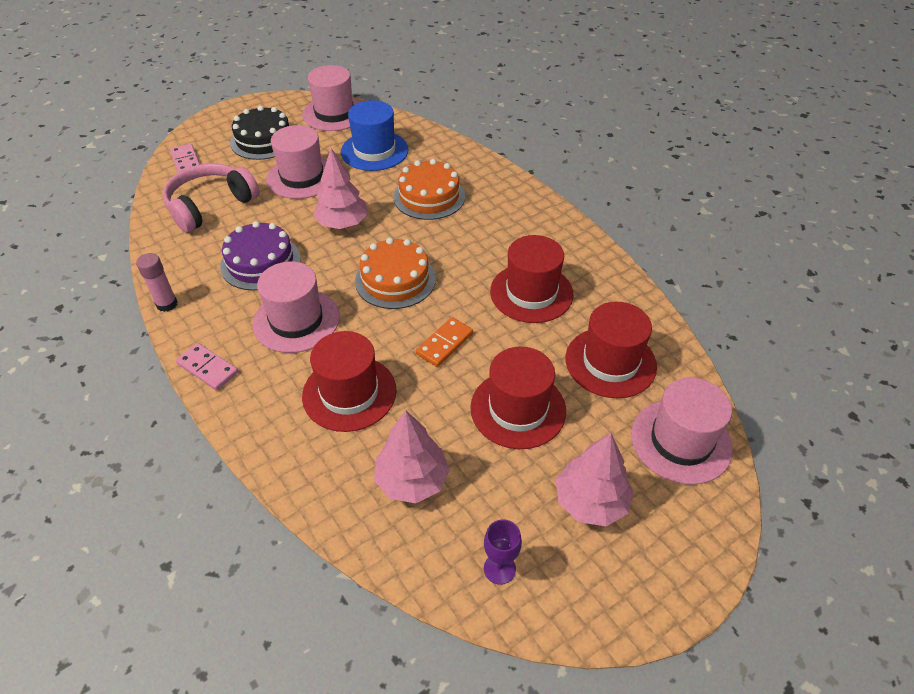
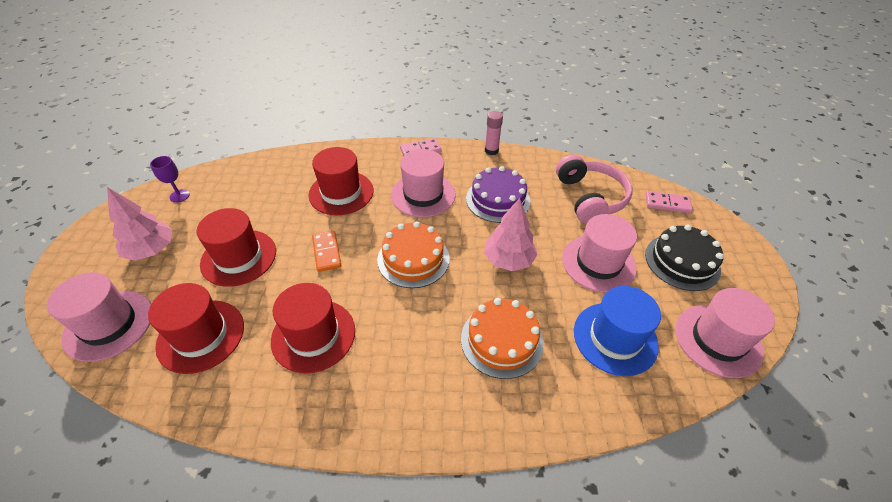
camera: 125 degrees right, 0 degrees up
pink tree [374,410,450,503] -> none

